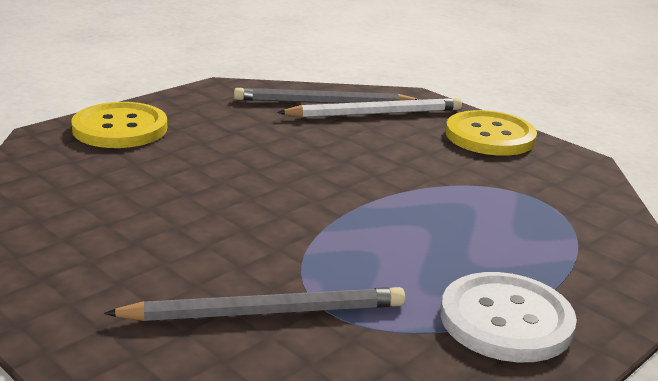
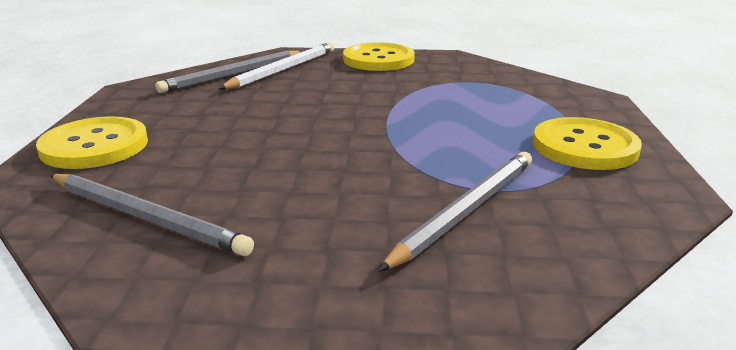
camera: 40 degrees left, 0 degrees up
white button [441,272,577,362] -> yellow button [533,117,642,170]
none -> grey pencil [50,174,254,256]

